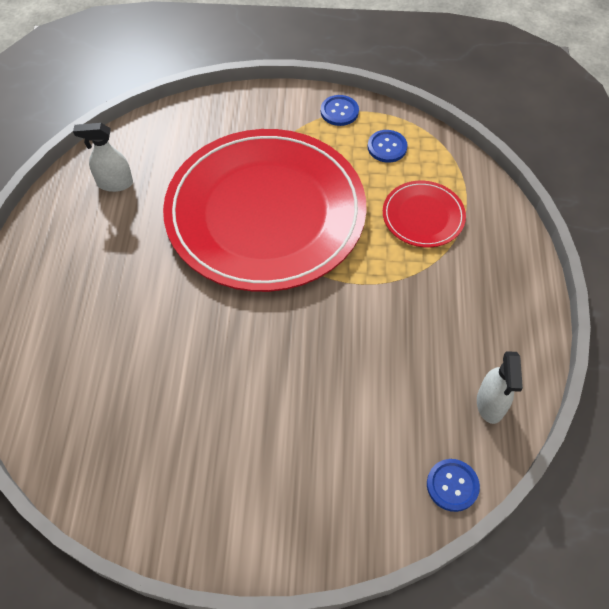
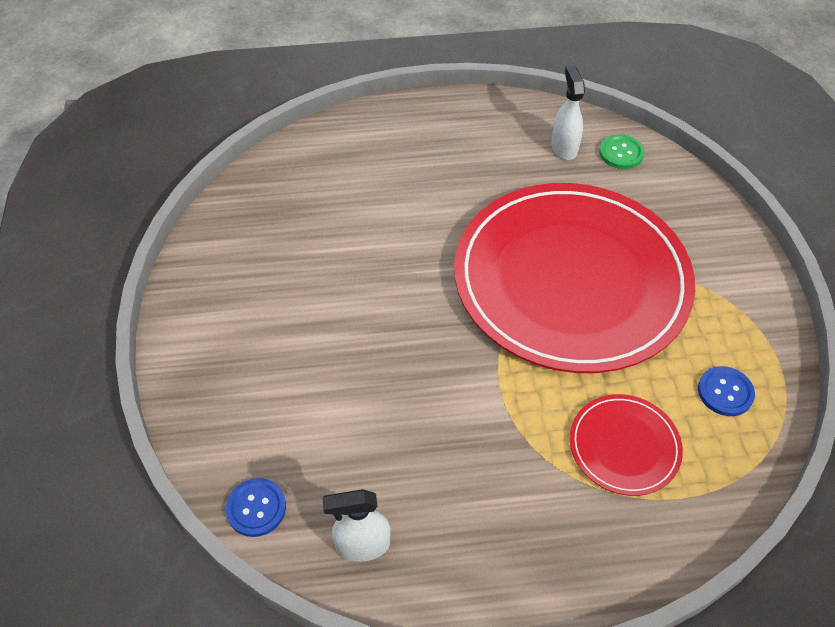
camera: 80 degrees right, 5 degrees down
blue button [321,95,359,126] -> none
none -> green button [599,134,645,169]

